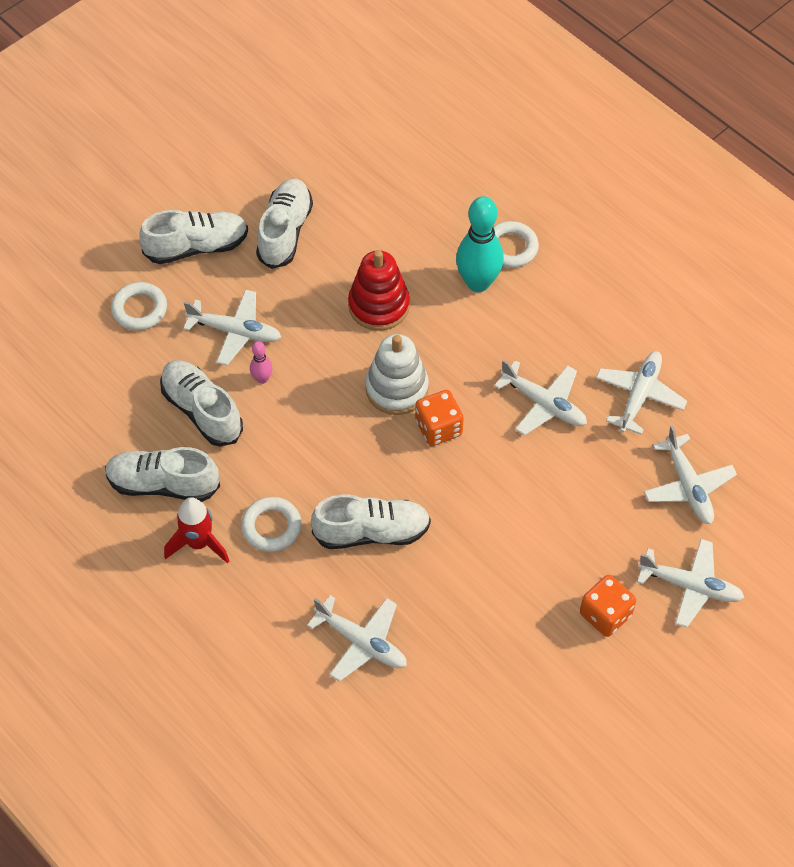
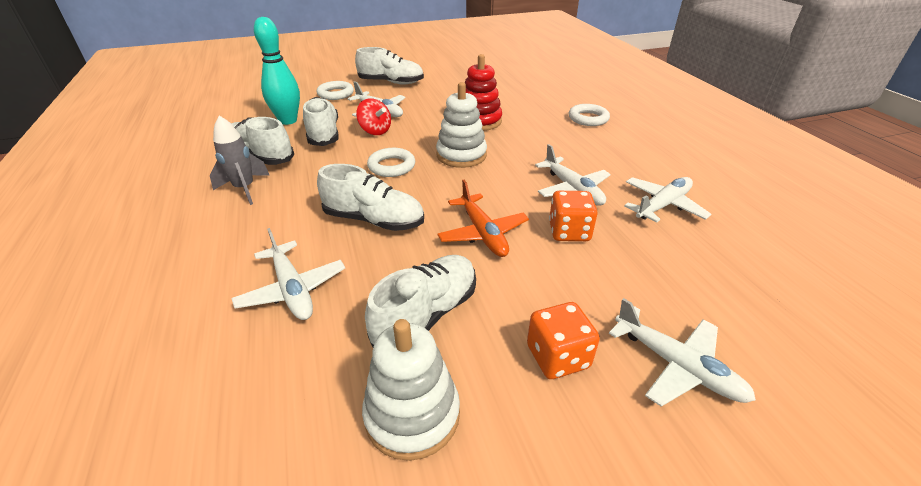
camera: 25 degrees right, 20 degrees down
red rocket [164,497,229,563] -> grey rocket [210,116,269,205]
white ring [241,497,302,552] -> white ring moved to [367,148,415,177]
pink bowling pin [250,341,272,384] -> red spinning top [356,98,391,135]
white shoe [256,179,313,269] -> white shoe moved to [365,255,476,347]
orange dice [415,390,464,446] -> orange dice moved to [549,191,597,241]
turquoise bowling pin [456,196,504,292] -> turquoise bowling pin moved to [254,17,300,125]
white plane [644,425,737,524] -> none
none -> white stacking toy [362,319,460,461]
none -> orange plane [437,180,529,257]

